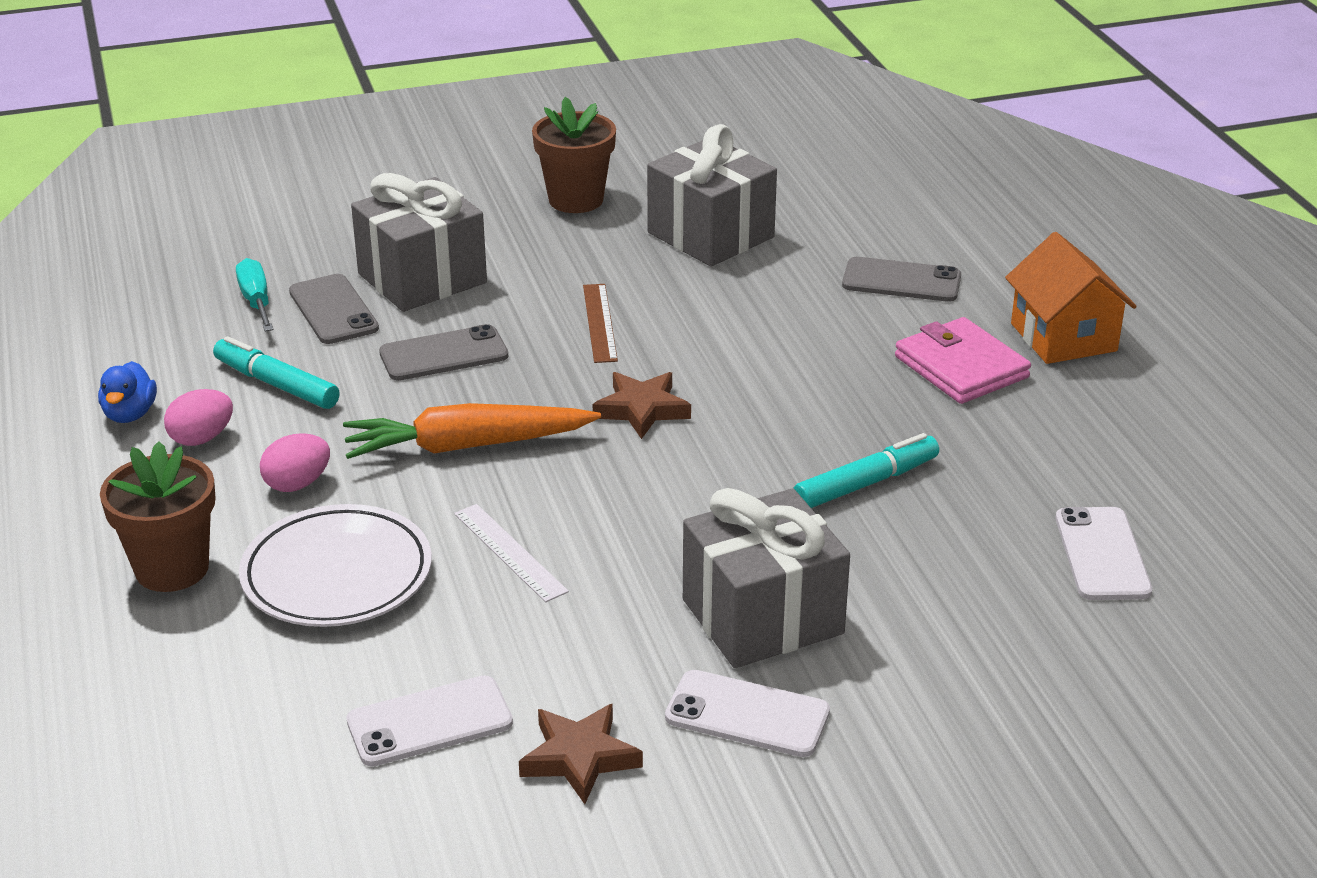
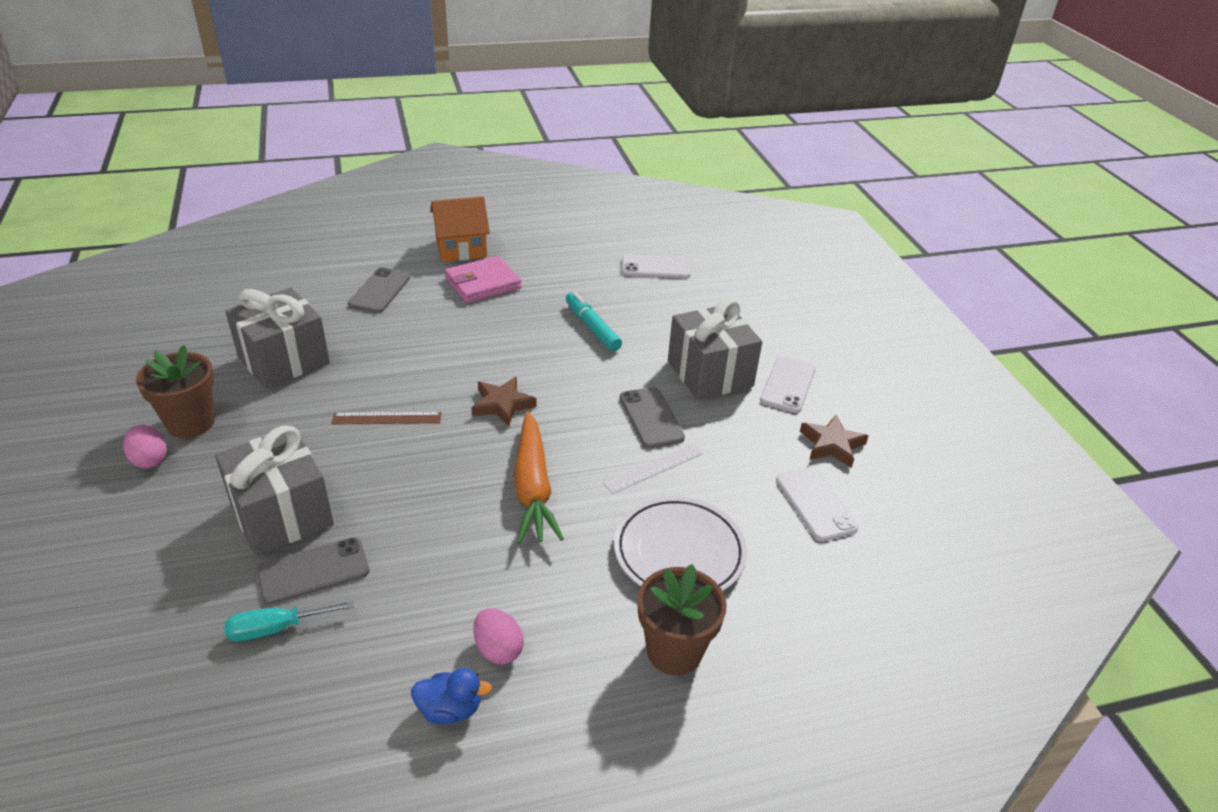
camera: 90 degrees left, 5 degrees up
turquoise marker [213,336,340,409] -> none
pink egg [260,433,330,492] -> pink egg moved to [123,425,167,469]
grey phone [379,324,508,381] -> grey phone moved to [620,387,685,449]

